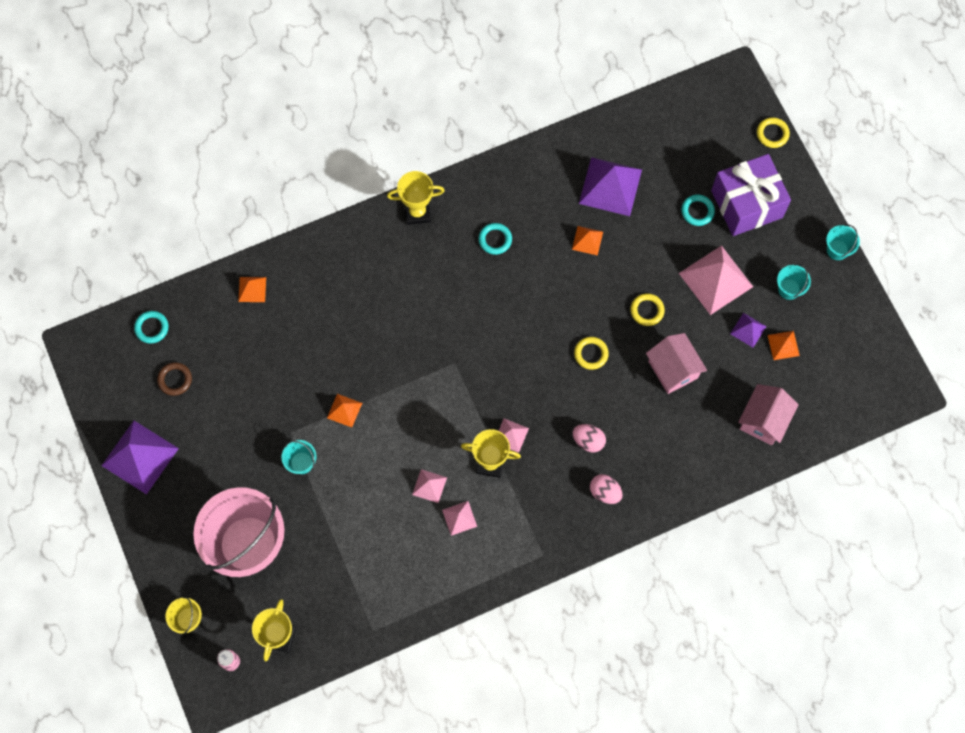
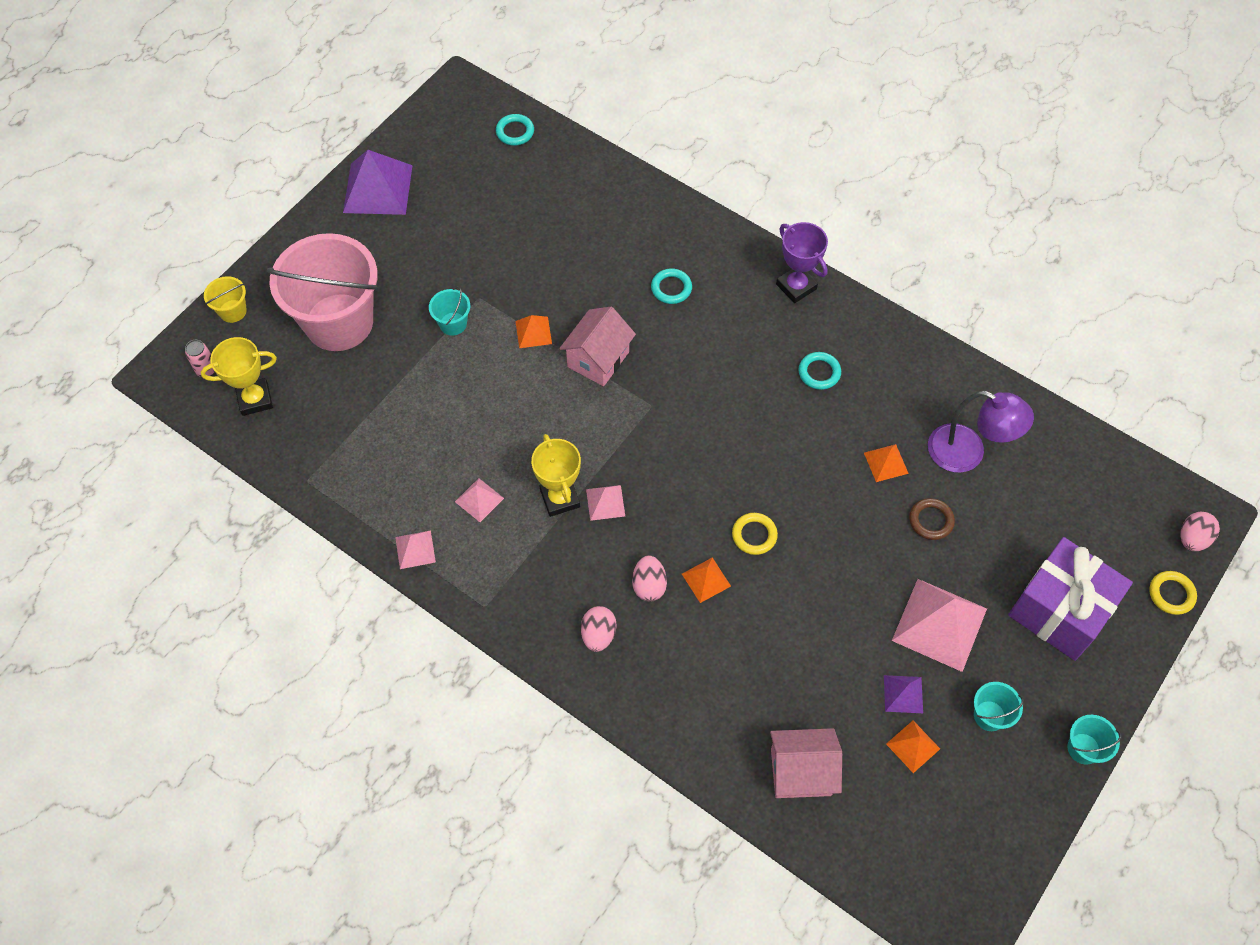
camera: 60 degrees right, 10 degrees down
brown ring [157,362,192,396] -> brown ring moved to [909,498,955,540]
orange pyramid [238,277,266,302] -> orange pyramid moved to [682,558,731,603]
yellow trophy [387,171,445,225] -> purple trophy [776,222,828,303]
pink pyramid [412,469,447,503] -> pink pyramid moved to [395,530,436,569]
purple pyramid [579,157,642,216] -> purple lamp [928,391,1034,473]
yellow ring [630,294,665,326] -> none
pink house [646,333,707,394] -> pink house moved to [559,307,636,386]
turquoise ring [681,195,715,226] -> turquoise ring moved to [651,268,692,304]
none -> pink egg [1180,512,1220,551]

